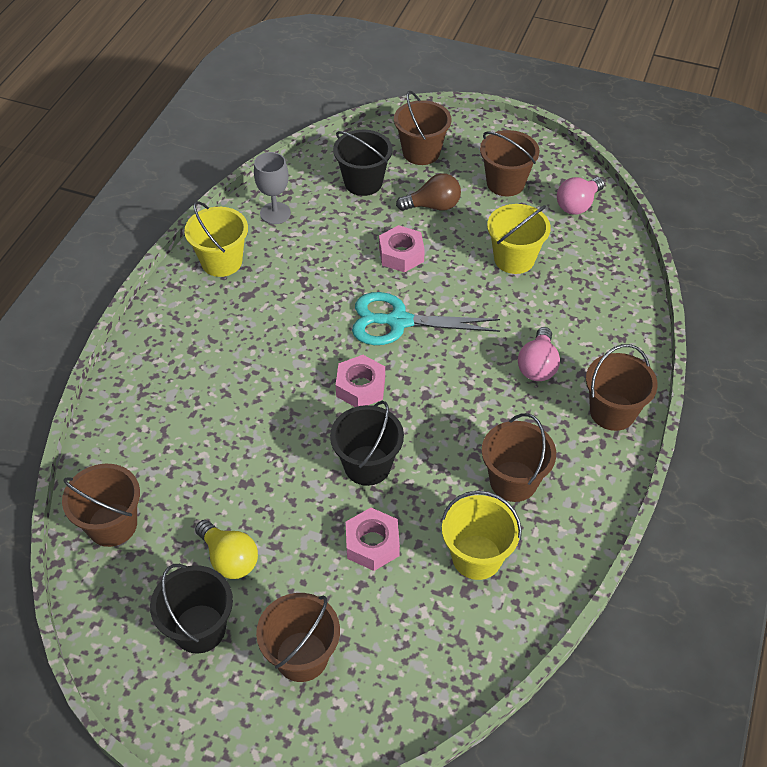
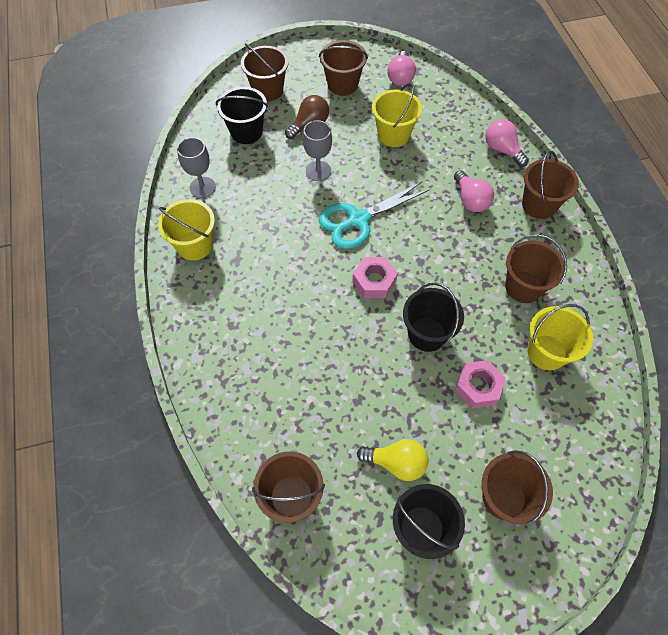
camera: 35 degrees left, 10 degrees up
pink nut [379,225,425,272] -> grey goblet [303,120,332,181]
none -> pink light bulb [485,119,529,167]

